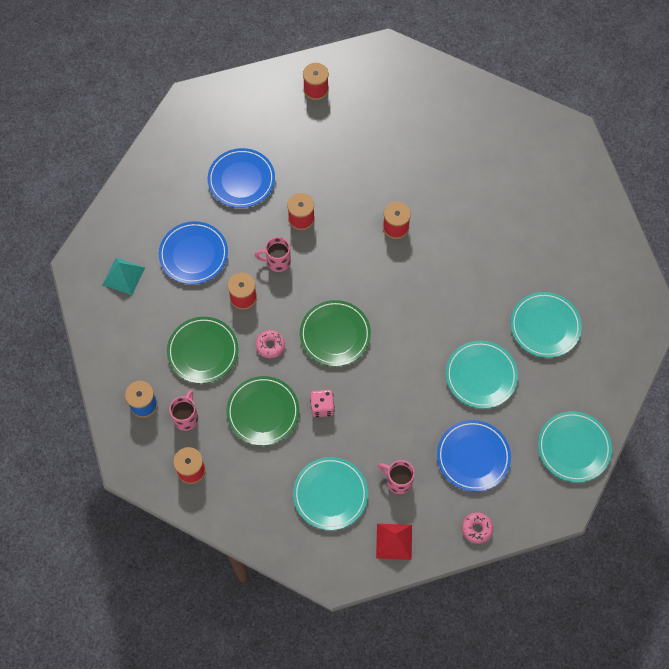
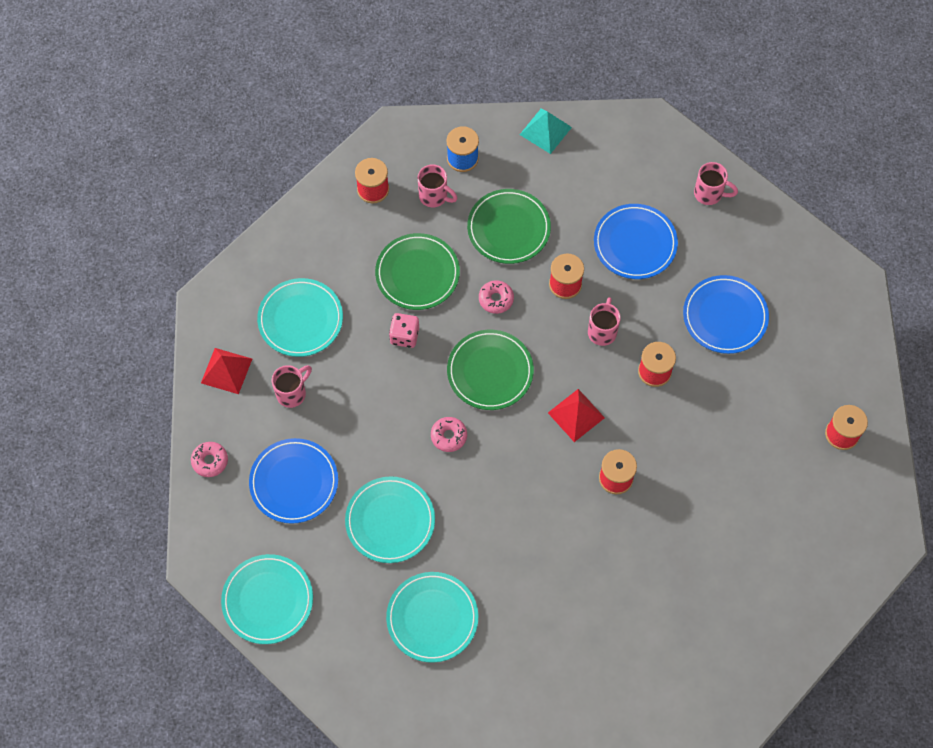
camera: 105 degrees right, 0 degrees up
turquoise pyramid [102,258,145,295] -> turquoise pyramid moved to [520,108,572,154]
none -> pink donut [431,417,467,452]
none -> red pyramid [548,389,605,442]
none -> pink mug [694,162,738,205]

